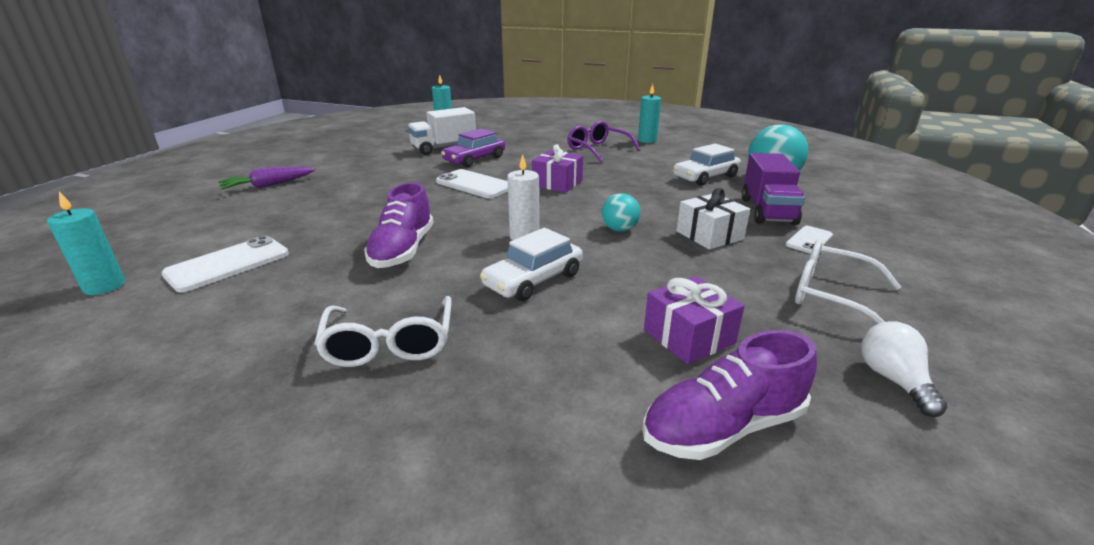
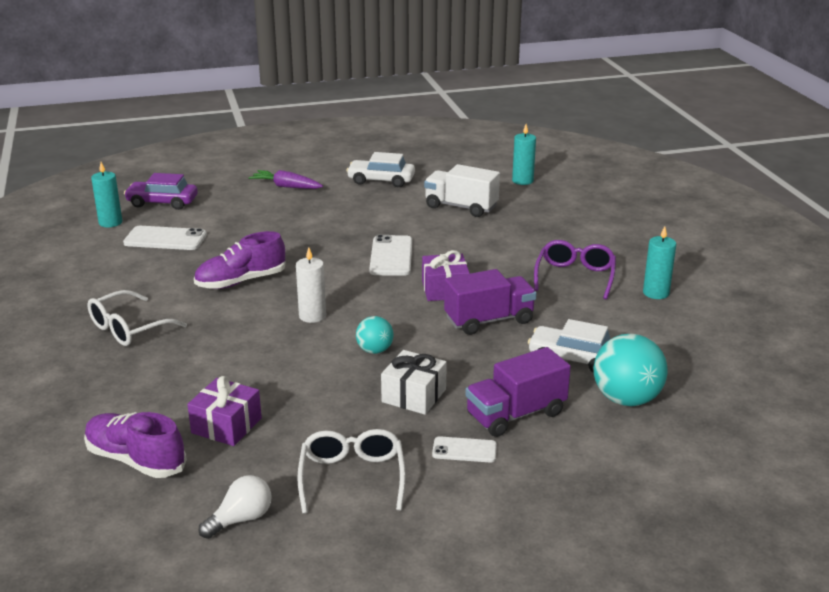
camera: 55 degrees right, 0 degrees up
purple car [441,128,505,167] -> purple car moved to [124,173,198,210]
white car [480,228,583,301] -> white car moved to [346,152,415,187]
none -> purple truck [444,269,537,335]

